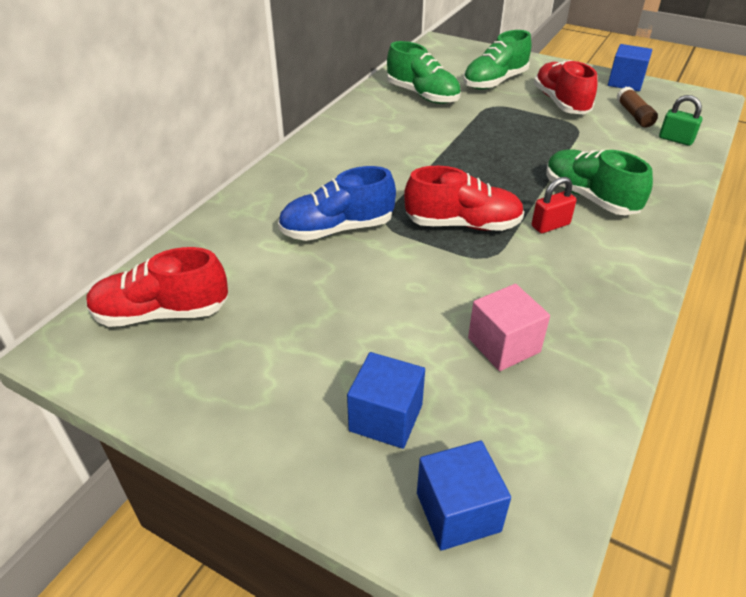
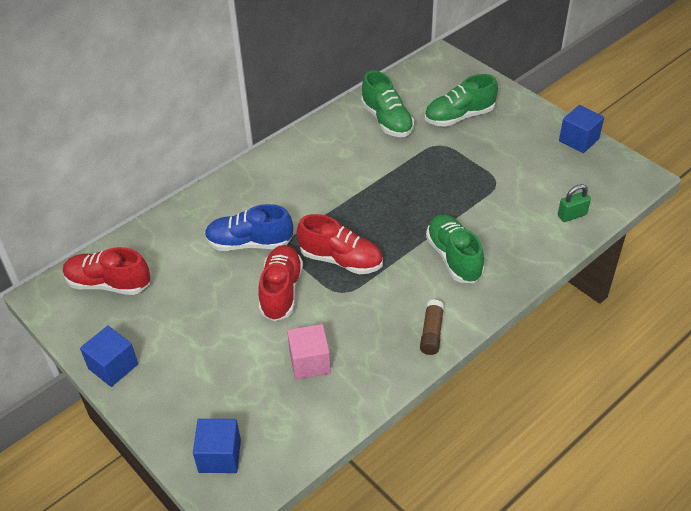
camera: 20 degrees right, 5 degrees up
blue cube [347,352,425,449] -> blue cube moved to [80,326,138,387]
red padlock [532,177,576,233] -> none
red shoe [534,60,597,114] -> red shoe moved to [258,245,303,321]
brown glue stick [617,87,658,128] -> brown glue stick moved to [420,299,444,355]
green padlock [659,95,702,146] -> green padlock turned 75 degrees counterclockwise [558,184,591,222]

